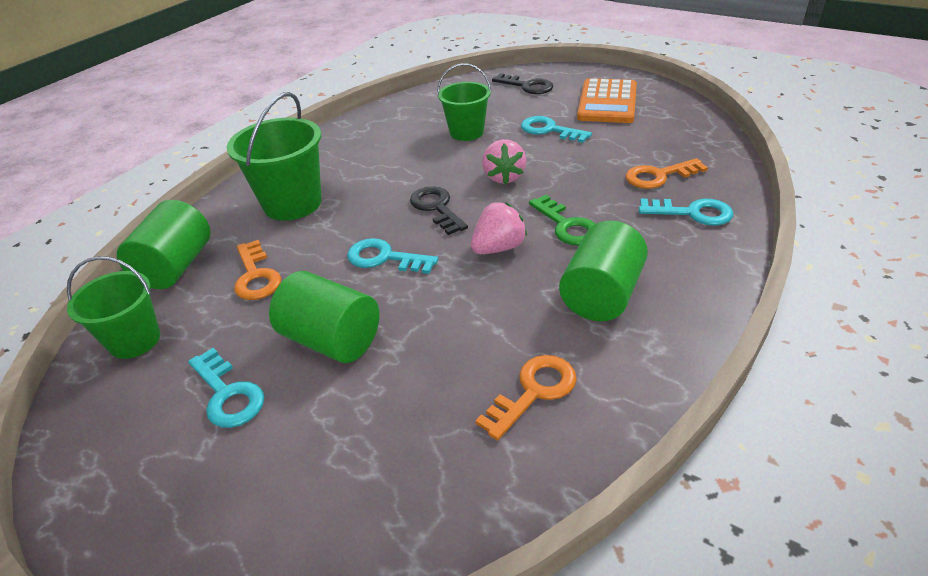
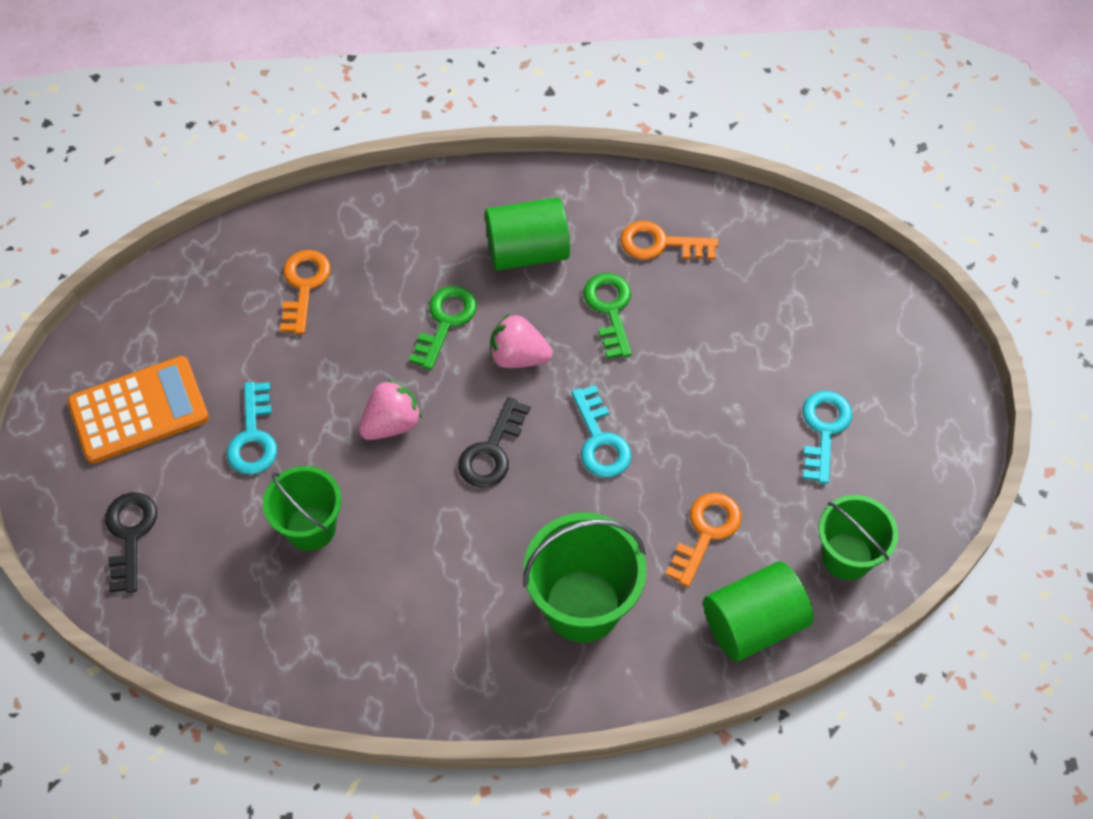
camera: 130 degrees left, 20 degrees up
green cylinder [269,271,379,363] -> none
orange key [626,158,708,189] -> orange key turned 120 degrees counterclockwise [280,250,331,334]
turquoise key [639,199,733,226] -> none
none -> green key [583,273,632,359]

